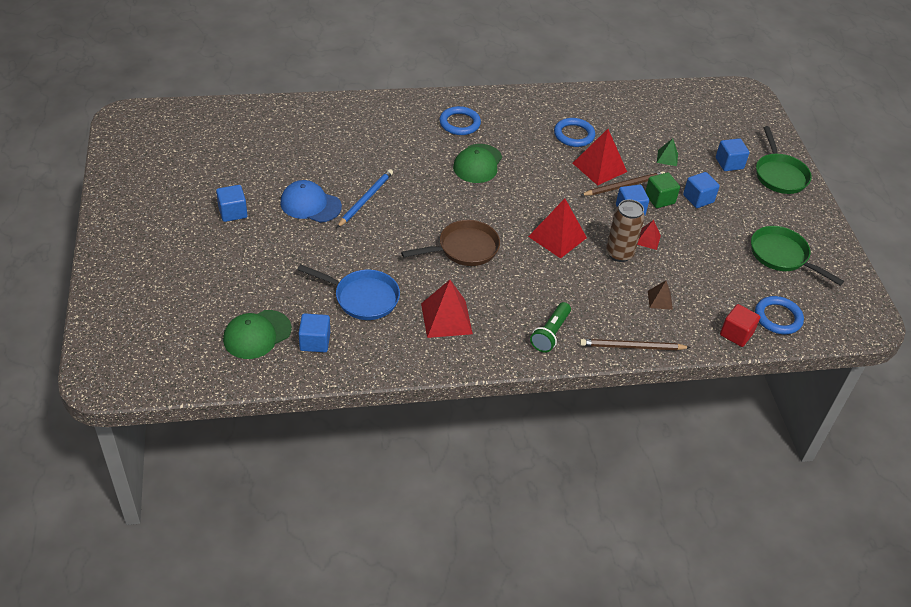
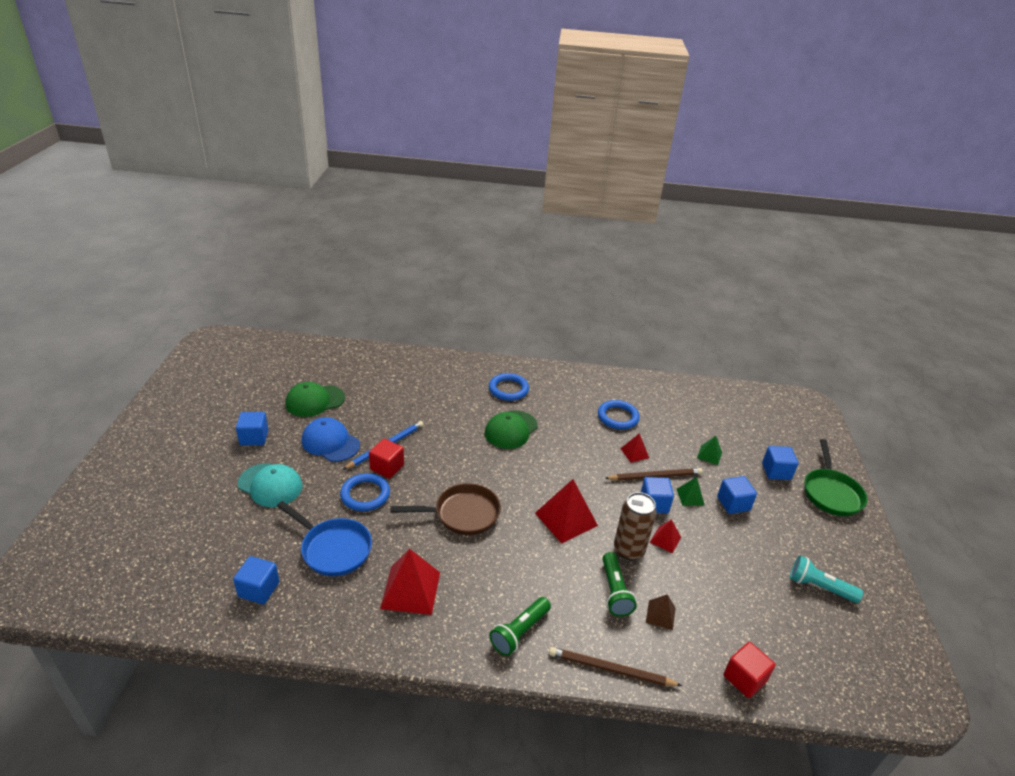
camera: 15 degrees right, 10 degrees down
green cap [223,310,292,359] -> green cap moved to [285,382,345,417]
red pyramid [573,129,627,185] -> red pyramid [620,433,649,462], size x0.53
green cube [645,172,680,208] -> green pyramid [677,477,704,506]
green pan [751,226,844,286] -> turquoise flashlight [790,555,863,603]
blue ring [755,296,804,334] -> blue ring moved to [340,473,390,511]
none -> turquoise cap [238,463,303,507]
none -> red cube [369,439,404,479]
none -> green flashlight [602,552,637,617]

